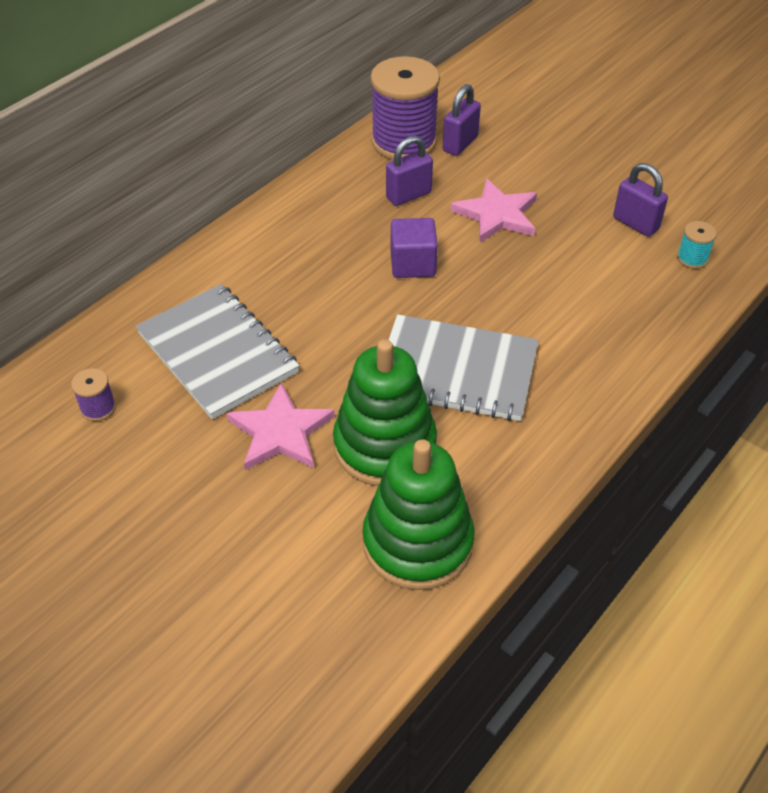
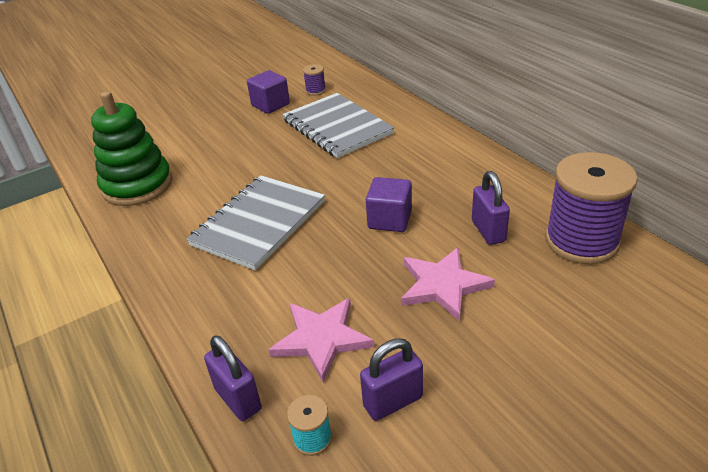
camera: 110 degrees right, 10 degrees down
grey notebook [136,284,300,419] -> grey notebook turned 75 degrees clockwise [283,93,394,158]
pink star [226,383,335,470] -> pink star moved to [269,298,374,382]
green stacking toy [333,339,437,486] -> none
purple padlock [443,84,481,156] -> purple padlock moved to [204,335,262,421]
none -> purple cube [247,70,290,114]

